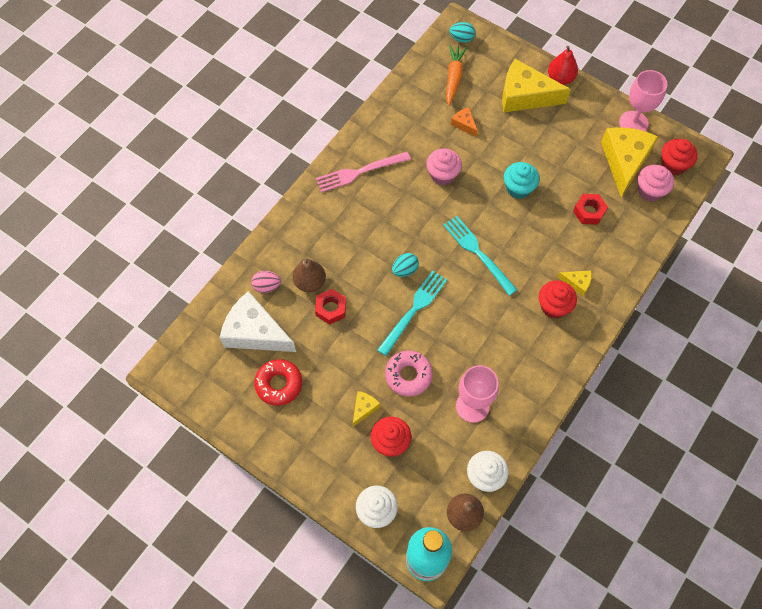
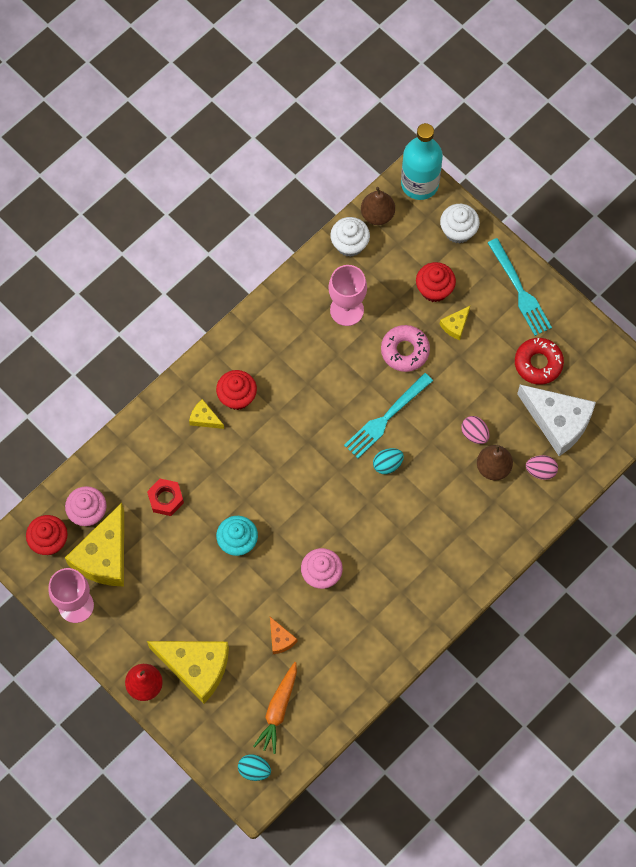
camera: 170 degrees left, 5 degrees up
red nut [315,289,346,324] -> pink egg [461,416,489,444]
pink fork [316,152,411,193] -> none
turquoise fork [443,216,517,296] -> turquoise fork moved to [488,238,552,336]

